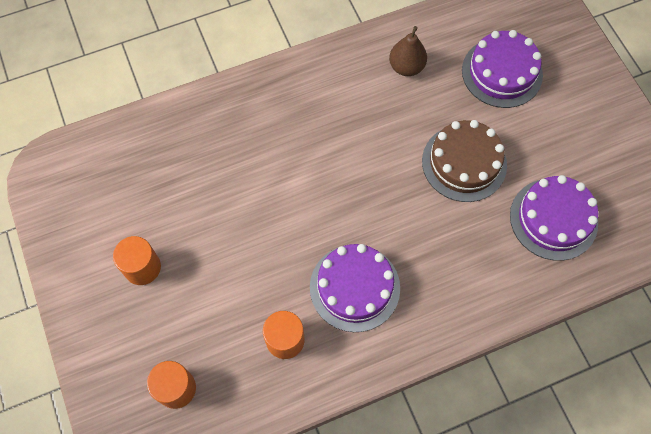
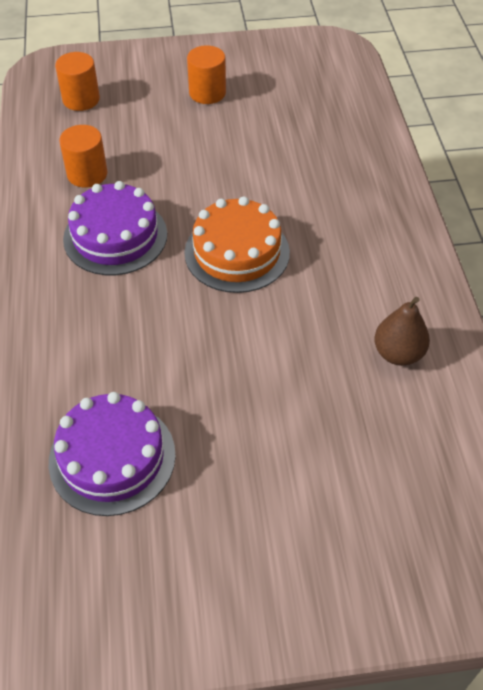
camera: 105 degrees right, 15 degrees down
brown cake [422,120,507,202] -> none
purple cake [462,30,543,108] -> none
none -> orange cake [184,197,290,293]

